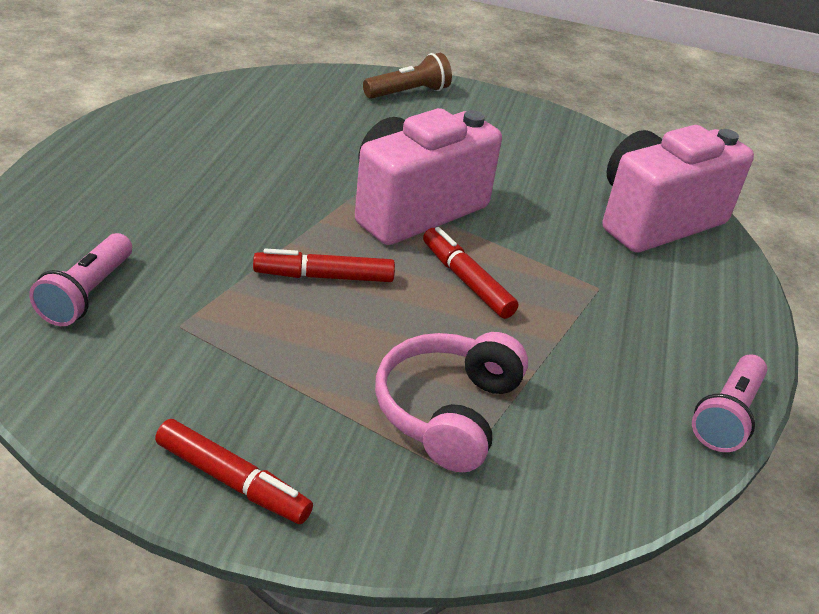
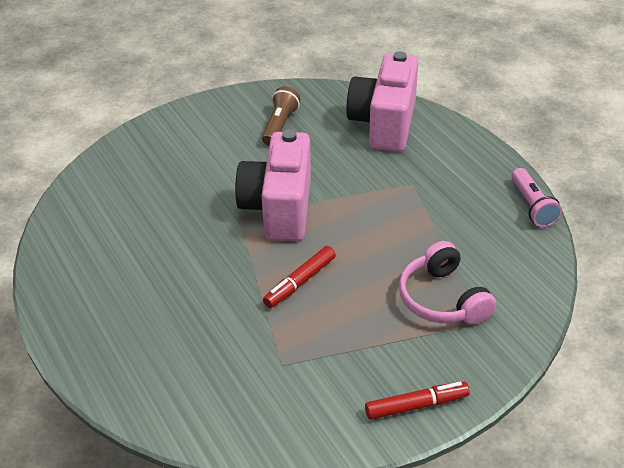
camera: 40 degrees left, 5 degrees up
pink flashlight [29,233,132,326] -> none
brown flashlight [363,53,452,99] -> brown flashlight moved to [262,86,301,146]
red marker [423,227,518,319] -> none

